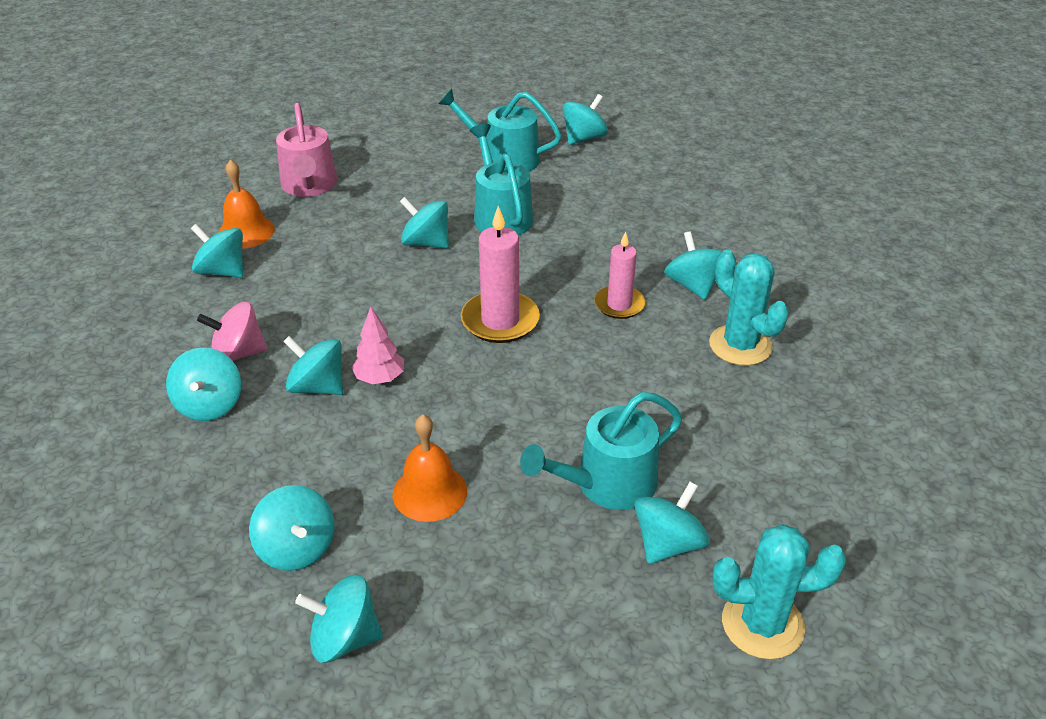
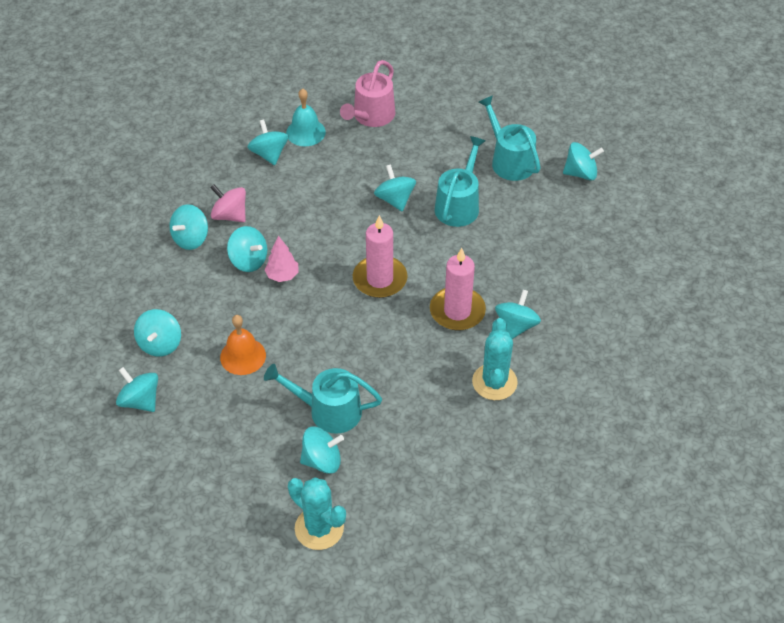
camera: 40 degrees right, 10 degrees up
orange bell [218,160,275,248] -> turquoise bell [286,88,326,146]
turquoise spinning top [283,336,343,395] -> turquoise spinning top turned 150 degrees clockwise [227,226,267,272]
pink candle [594,231,646,319] -> pink candle [430,248,486,331], size x1.51

